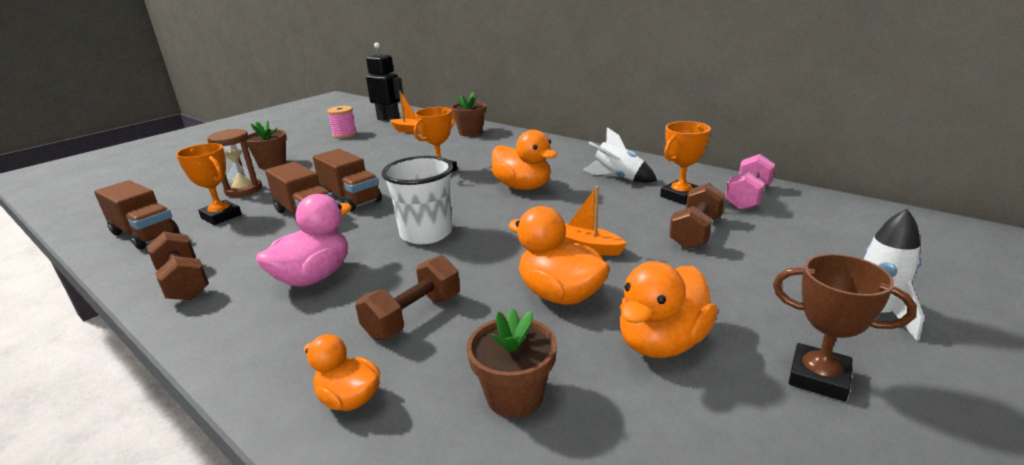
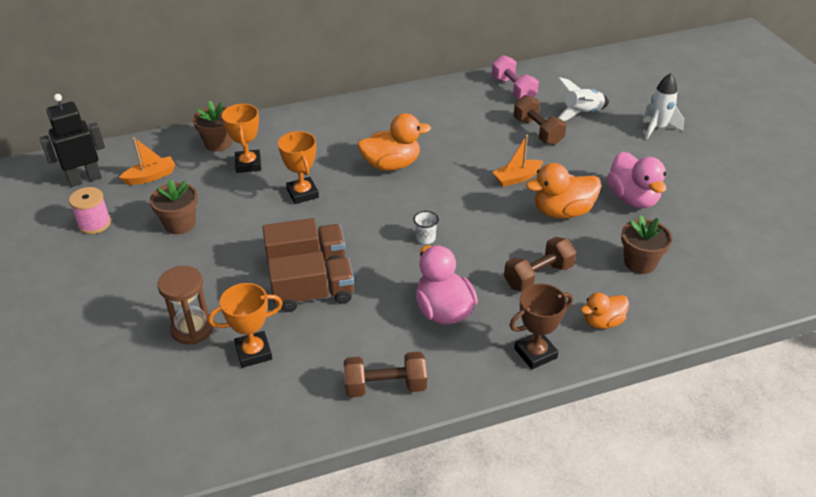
camera: 60 degrees left, 15 degrees up
brown truck [94,180,179,250] -> none
brown flower pot [246,120,287,169] -> brown flower pot moved to [150,179,198,234]
brown dumbbell [355,255,460,340] -> brown dumbbell turned 75 degrees clockwise [504,237,576,292]
white cup [382,156,453,244] -> white cup [413,211,439,244], size x0.43
white rocket [583,127,657,183] -> white rocket moved to [558,77,609,121]
orange duck [619,261,718,358] -> pink duck [607,152,666,208]
orange trophy [660,121,711,205] -> orange trophy moved to [222,104,261,173]
brown trophy [773,254,917,401] -> brown trophy moved to [509,283,573,369]

